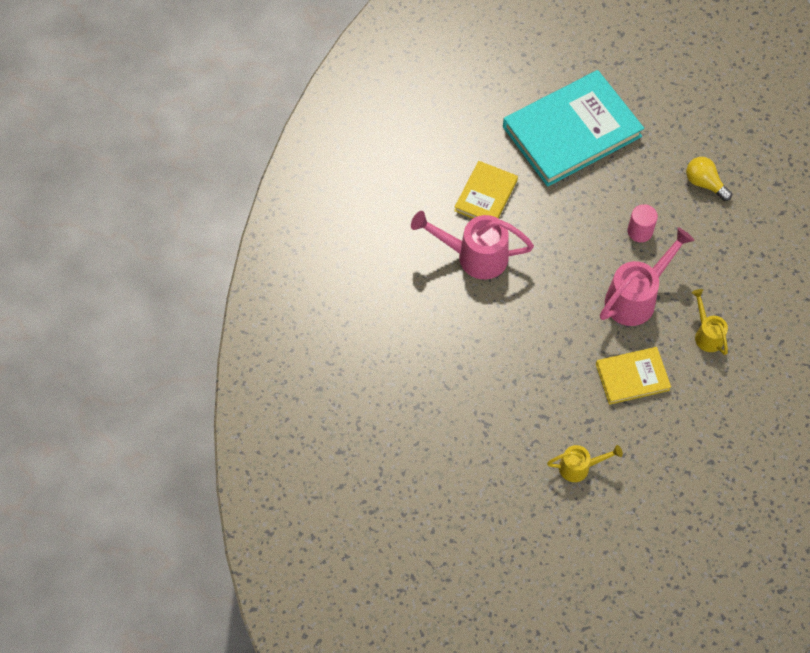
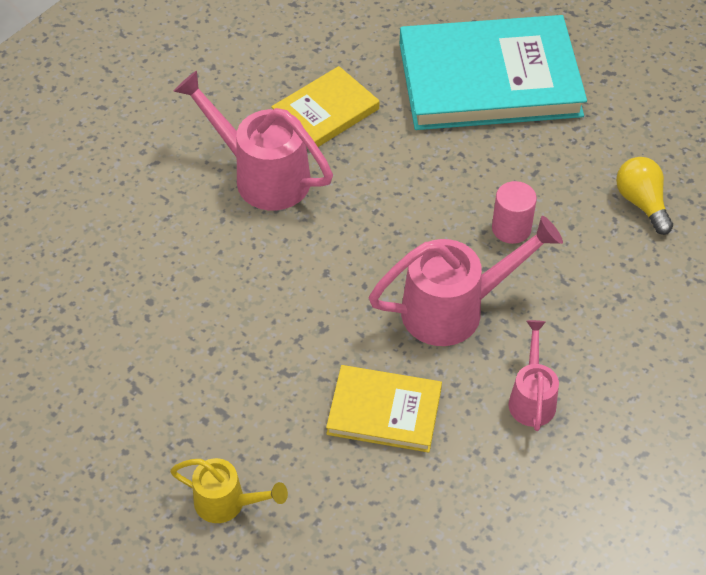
camera: 25 degrees right, 10 degrees down
yellow watering can [691,289,728,355] -> pink watering can [509,320,559,431]

